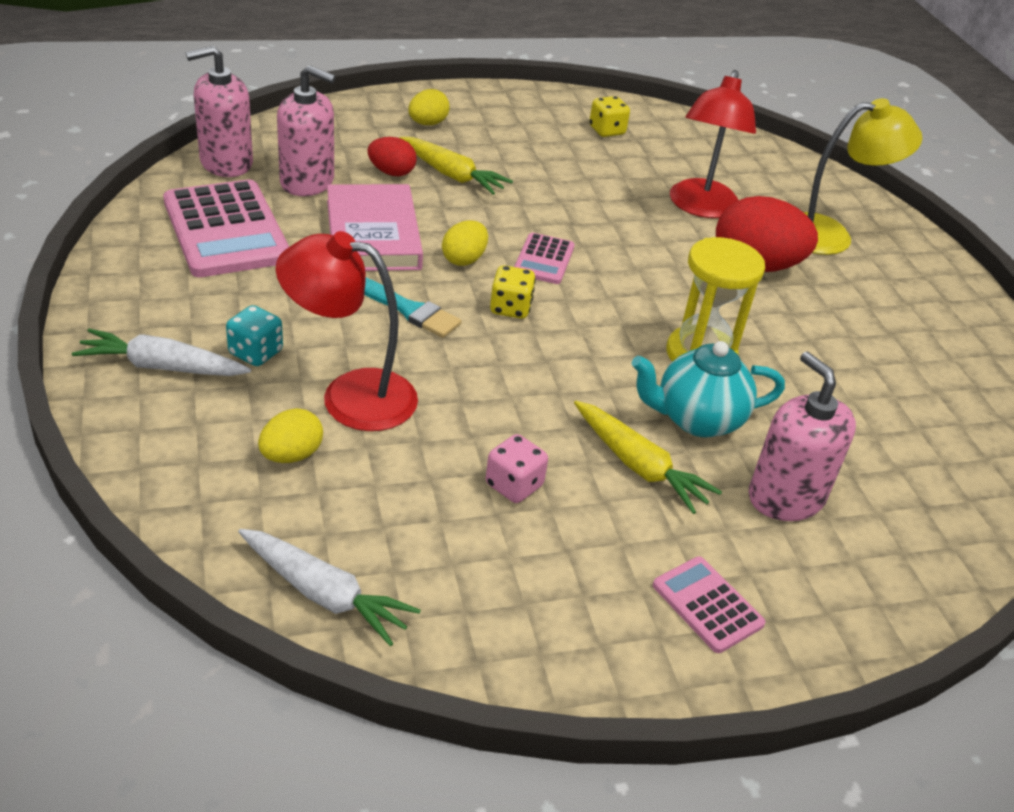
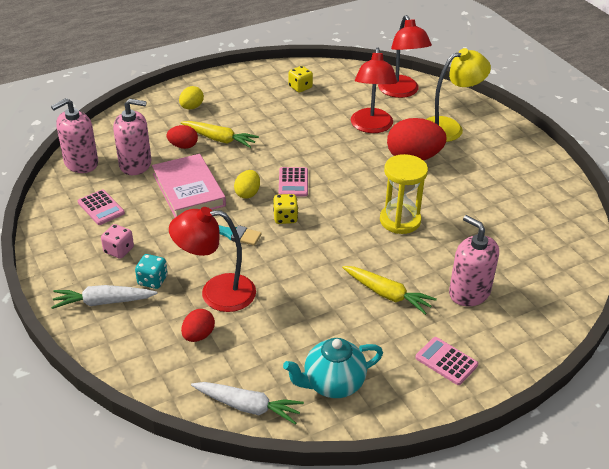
camera: 10 degrees left, 0 degrees up
pink calculator [163,179,289,277] -> pink calculator [78,189,125,225], size x0.51
yellow egg [258,408,323,463] -> red egg [181,309,215,342]
pink dice [486,434,548,503] -> pink dice moved to [101,224,134,259]
turquoise teapot [632,341,785,438] -> turquoise teapot moved to [283,338,383,398]
none -> red lamp [378,15,432,98]

